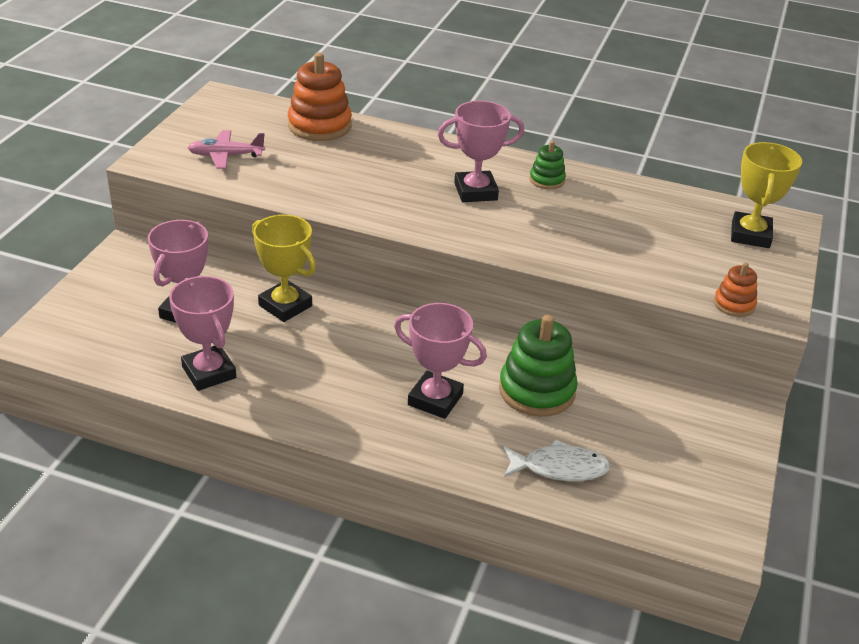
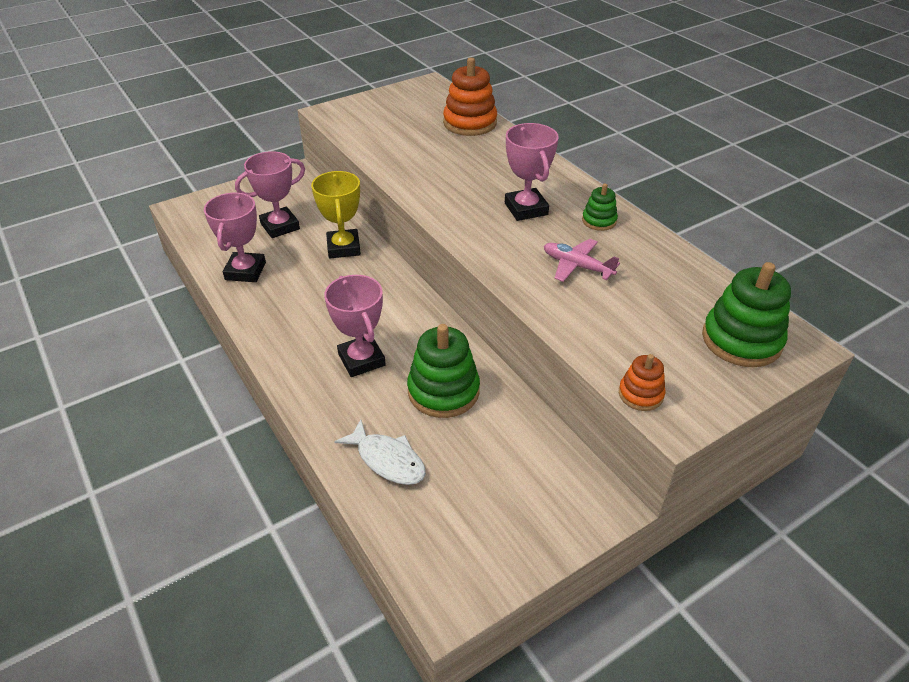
camera: 40 degrees right, 5 degrees up
pink plane [188,130,265,169] -> pink plane moved to [544,239,620,282]
pink trophy [438,101,524,202] -> pink trophy turned 45 degrees clockwise [505,123,559,221]
yellow trophy [731,142,802,248] -> green stacking toy [702,262,791,367]

